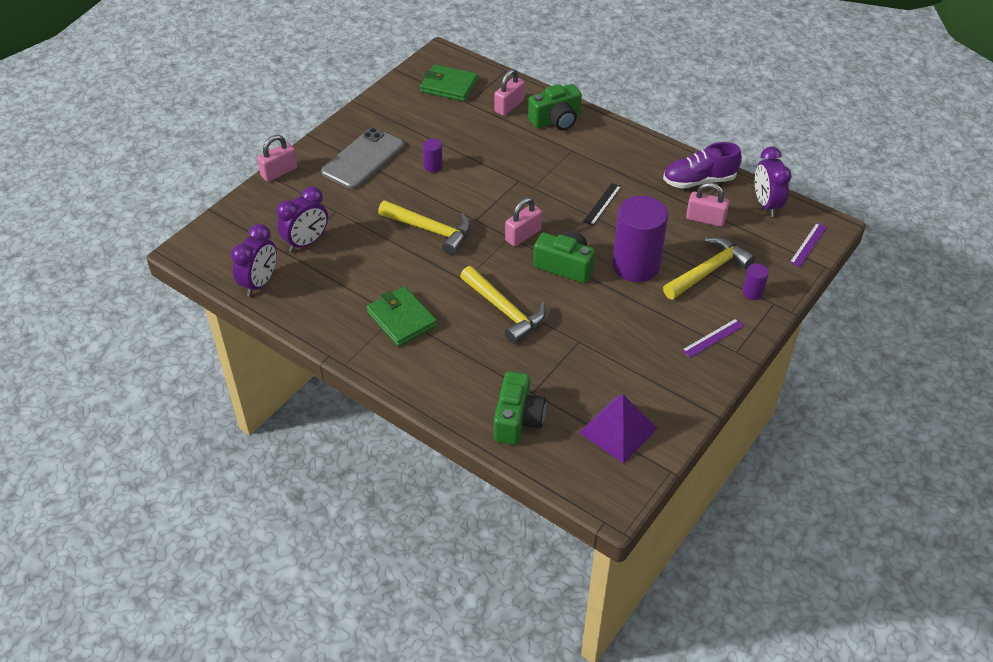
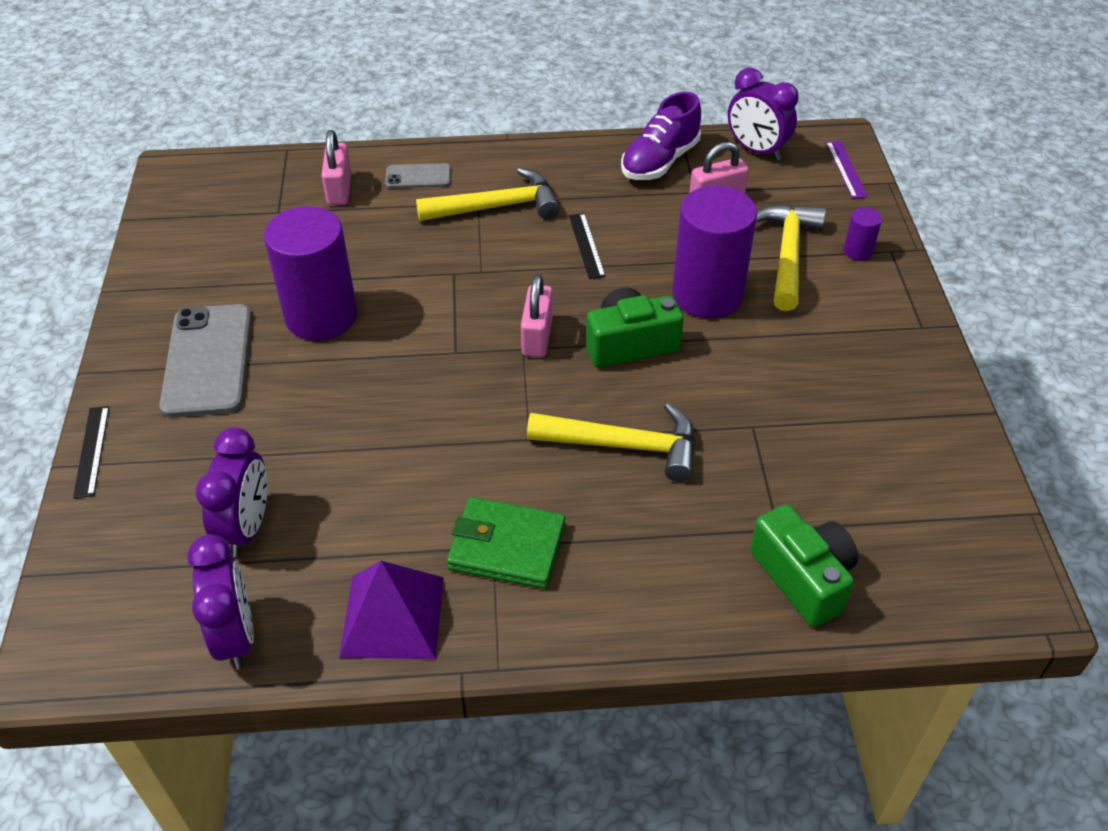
camera: 40 degrees left, 0 degrees up
pink padlock [257,135,298,182] -> black ruler [73,406,109,498]
yellow hammer [378,200,471,255] -> yellow hammer moved to [416,167,560,221]
green wallet [420,64,478,102] -> none
purple cylinder [423,139,443,173] -> purple cylinder [264,206,357,341], size x2.36
green camera [528,84,582,130] -> grey phone [385,163,451,188]
purple pyramid [579,394,658,464] -> purple pyramid moved to [339,561,444,659]
purple ruler [682,318,745,358] -> none

